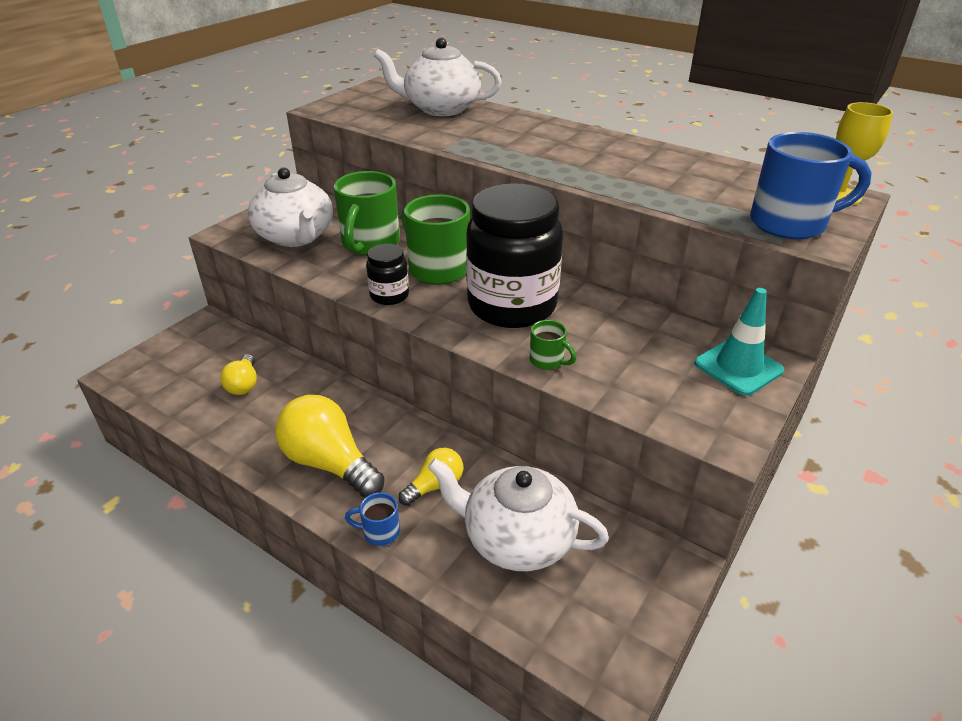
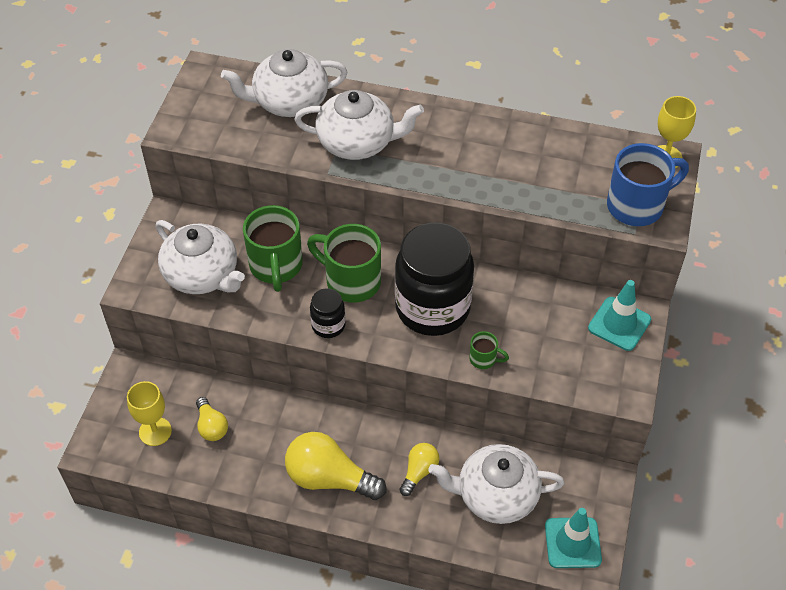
camera: 20 degrees left, 15 degrees up
blue mug [345,492,400,546] -> none
none -> yellow goblet [127,381,172,446]
none -> white teapot [294,90,424,160]
none -> turquoise traffic cone [545,508,602,568]

